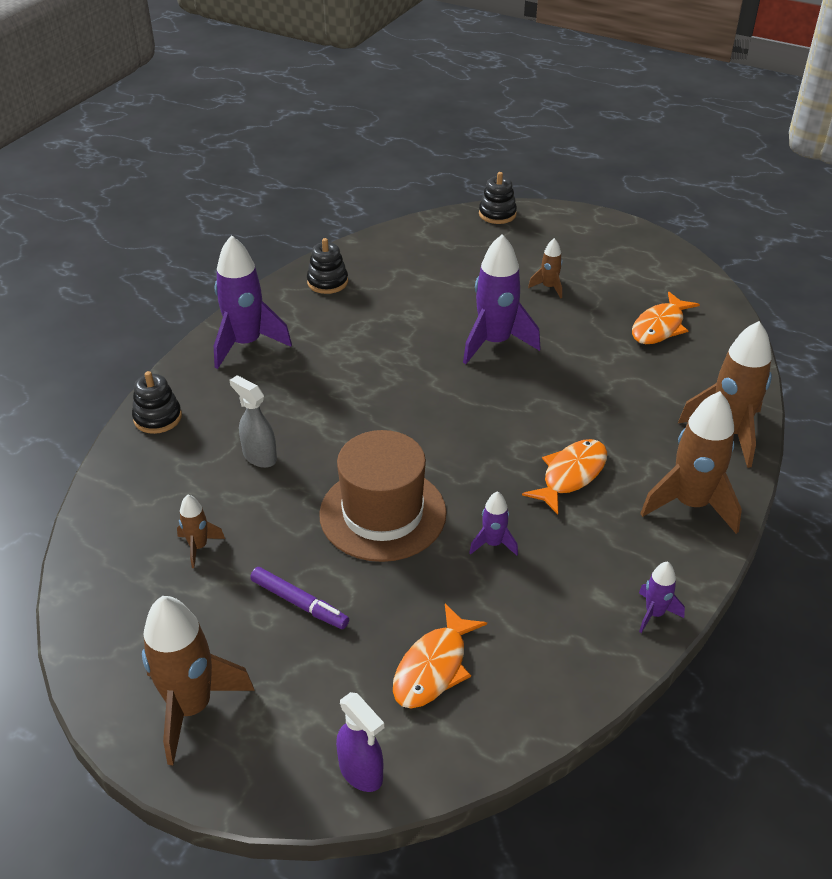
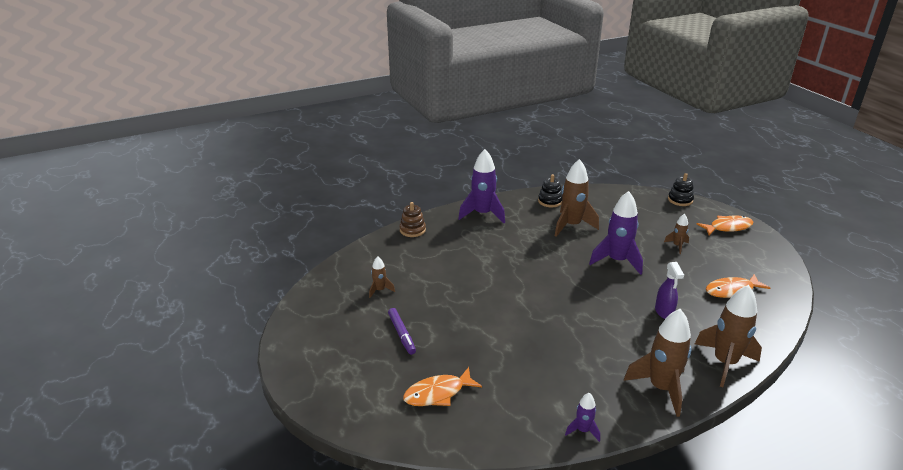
camera: 35 degrees right, 10 degrees down
black stacking toy [132,371,182,434] -> brown stacking toy [399,202,426,237]
brown rocket [142,596,255,765] -> brown rocket moved to [555,159,599,237]
grey spray bottle [230,375,277,468] -> none
brown hat [319,430,446,562] -> none
purple spray bottle [336,692,384,792] -> purple spray bottle moved to [655,262,684,319]
purple rocket [469,491,518,555] -> none
orange fish [522,439,607,515] -> orange fish moved to [696,216,753,235]

